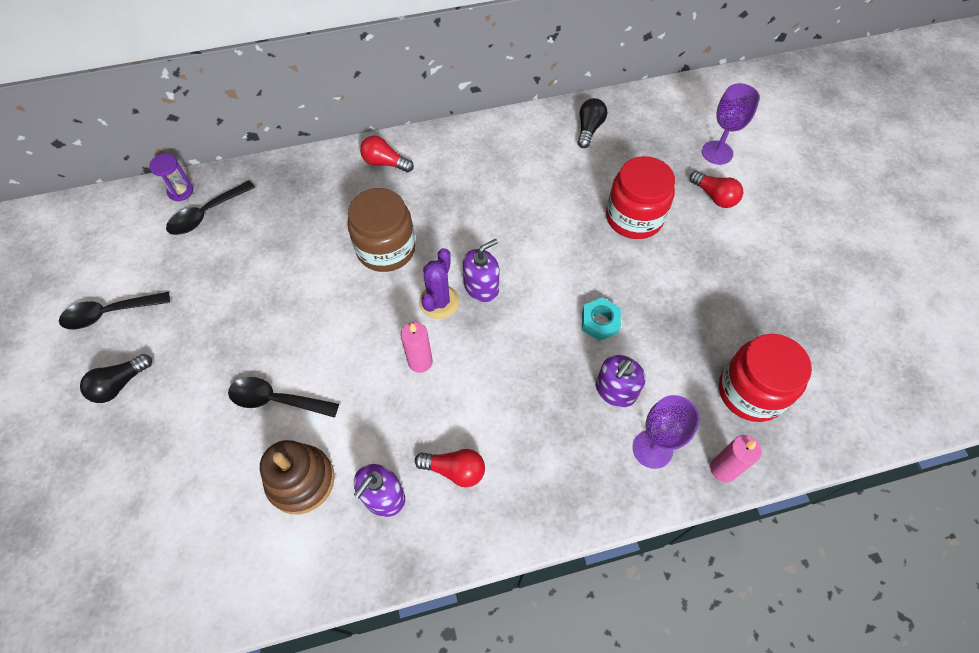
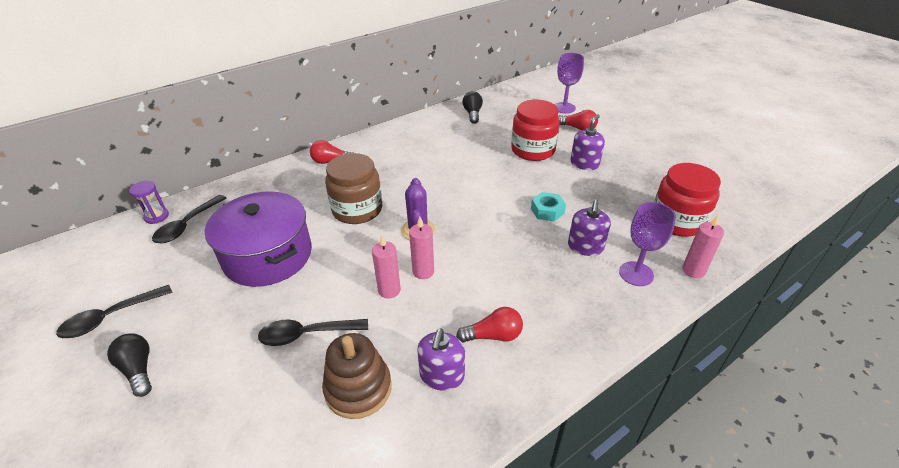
camera: 20 degrees left, 20 degrees down
black light bulb [80,354,152,403] -> black light bulb turned 120 degrees clockwise [107,333,152,397]
purple soap dispenser [463,239,499,302] -> purple soap dispenser moved to [570,115,605,170]
none -> purple pot [205,191,312,287]
none -> pink candle [372,235,401,299]

